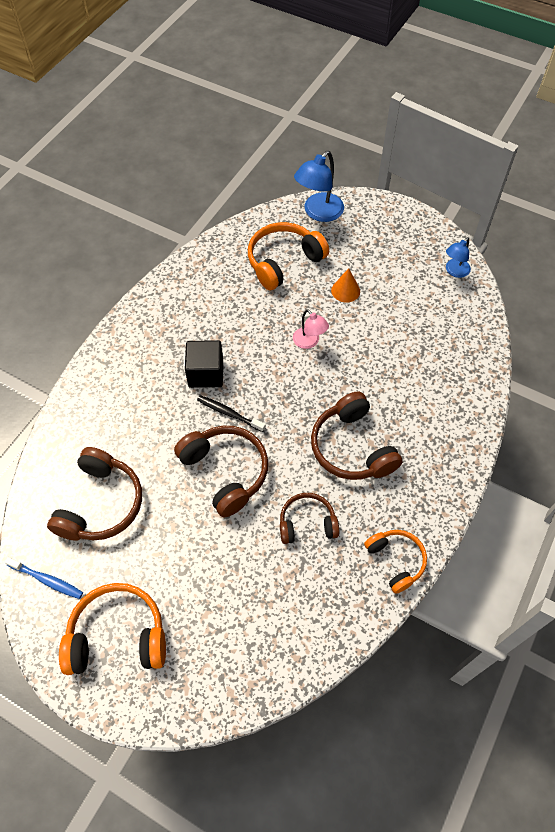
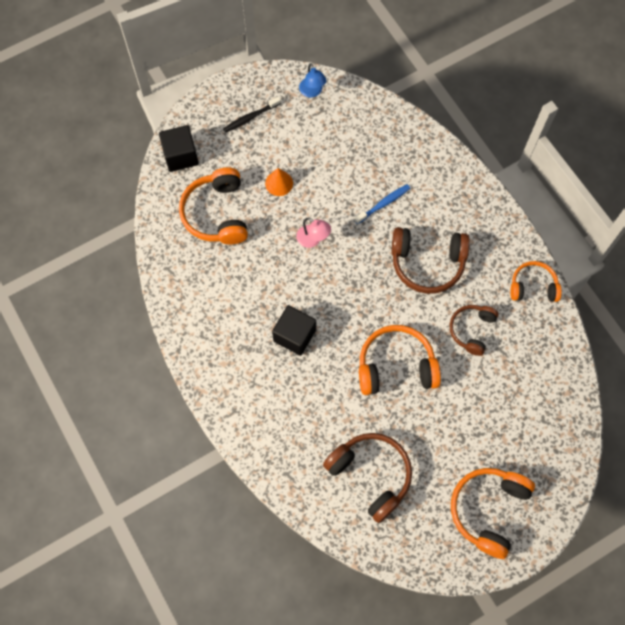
camera: 60 degrees left, 10 degrees up
blue toothbrush [4,557,83,599] -> blue toothbrush moved to [354,184,410,224]
brown headphones [174,426,268,517] -> orange headphones [359,325,441,395]
black toothbrush [197,395,266,432] -> black toothbrush moved to [223,96,281,133]
pink lamp [293,309,329,349] -> pink lamp turned 45 degrees clockwise [296,217,331,248]
blue lamp [294,151,344,222] -> black cube [159,125,199,172]

